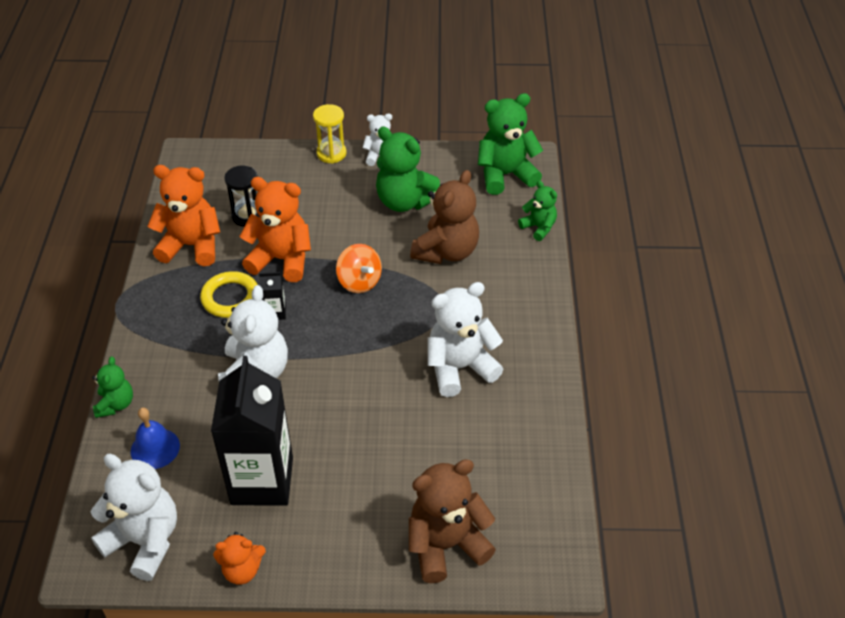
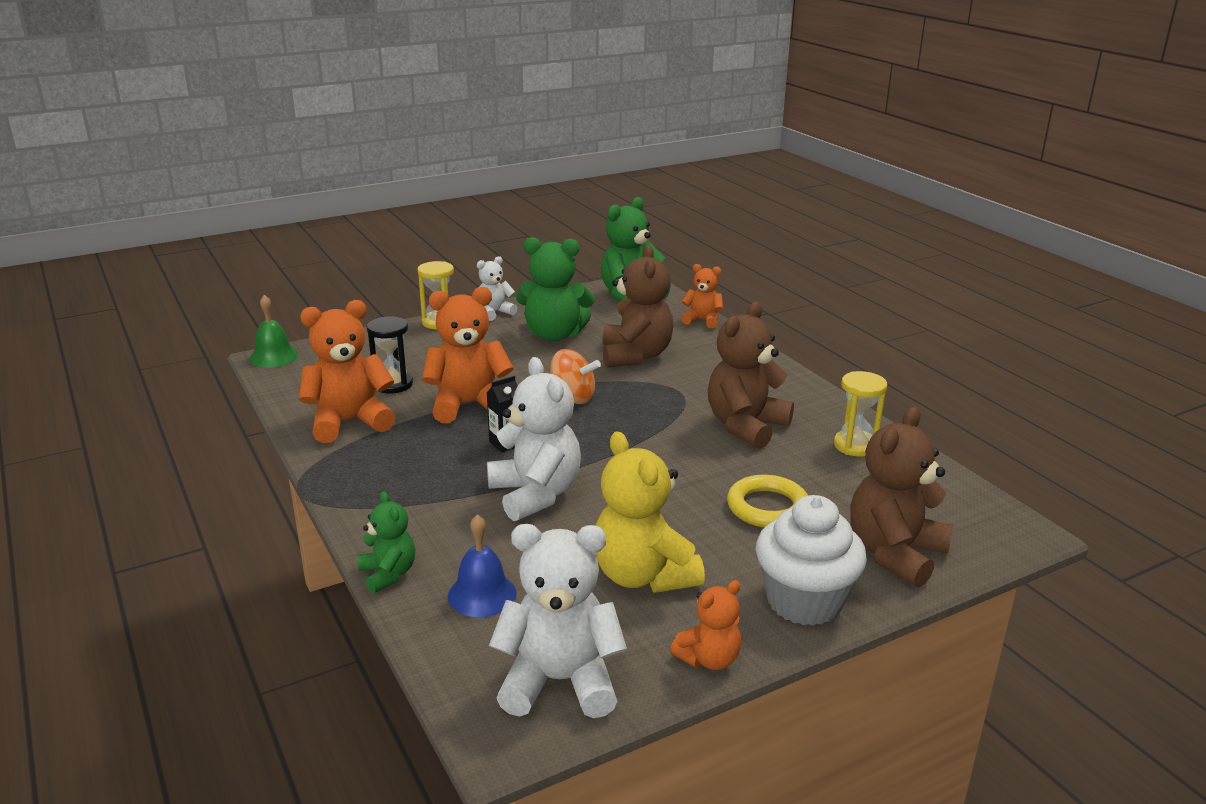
camera: 30 degrees left, 20 degrees down
yellow ring [200,271,258,318] -> yellow ring moved to [727,475,808,528]
black carton [211,356,293,506] -> yellow teddy bear [595,431,705,593]
white teddy bear [428,282,503,397] -> brown teddy bear [708,302,794,449]
green teddy bear [518,181,557,241] -> orange teddy bear [681,264,723,328]
none -> green bell [249,295,299,368]
none -> white cupcake [756,495,867,626]
none -> yellow hourglass [834,371,887,457]

